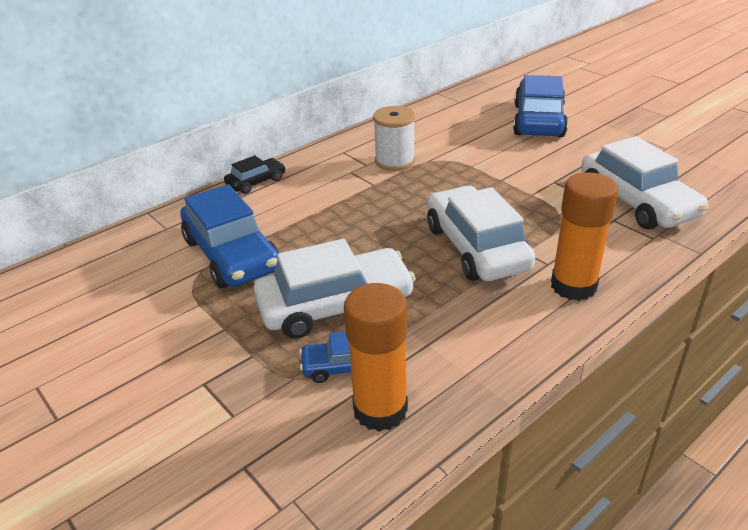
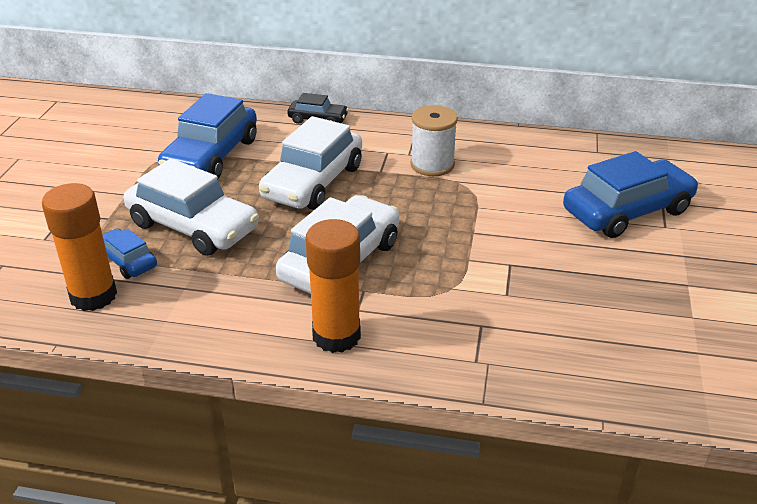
camera: 50 degrees right, 0 degrees up
white car [581,136,709,229] -> white car moved to [259,116,362,210]

